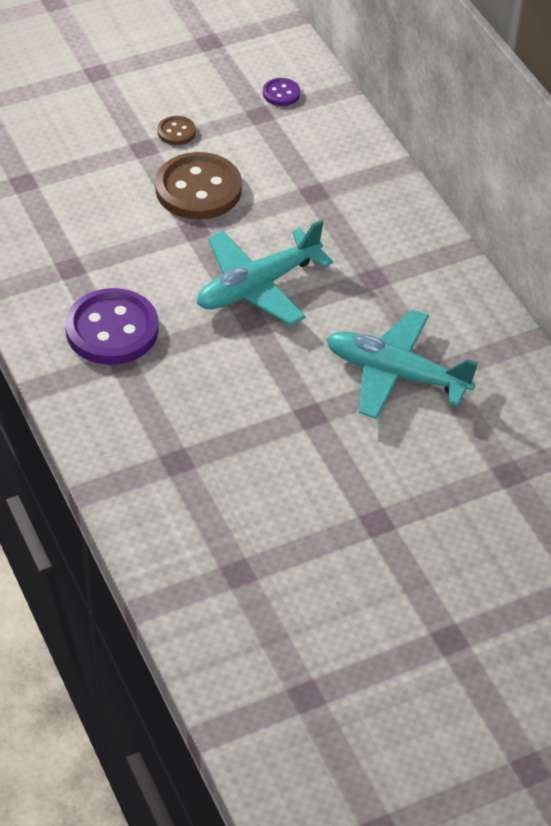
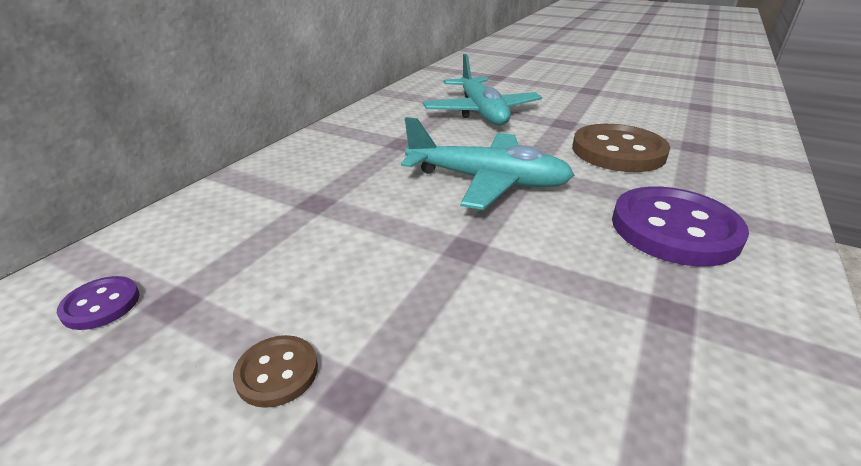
camera: 125 degrees left, 15 degrees down
brown button [155,152,242,220] -> brown button moved to [572,124,670,172]

